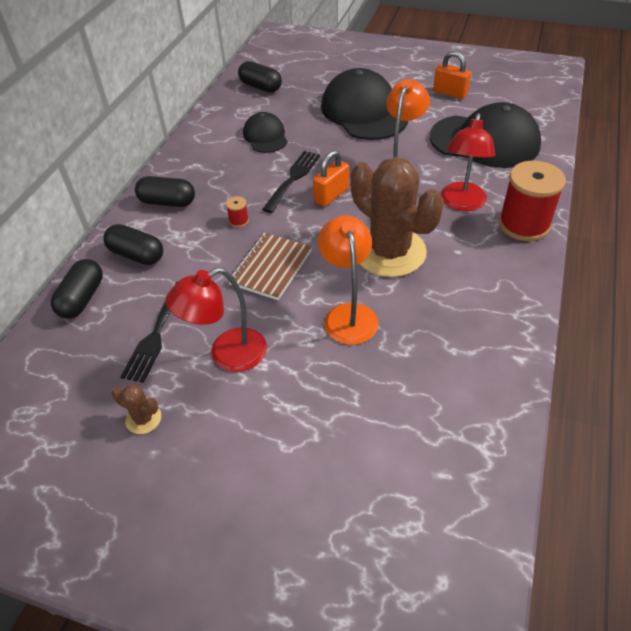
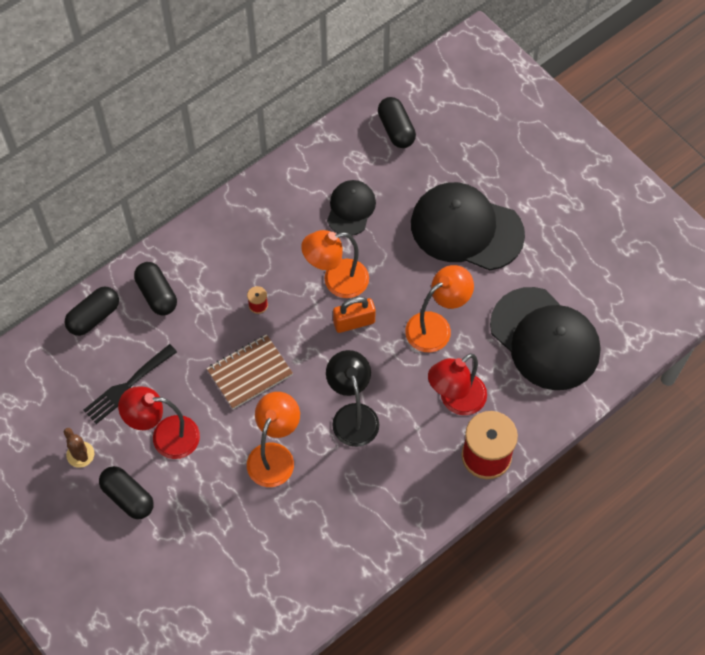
camera: 30 degrees right, 15 degrees up
black capsule [135,176,195,207] -> black capsule moved to [99,466,154,519]
black fork [262,151,320,213] -> orange lamp [301,230,369,298]
black cap [321,68,408,140] -> black cap turned 75 degrees counterclockwise [411,182,525,270]
brown cactus [350,157,444,277] -> black lamp [326,350,379,447]
orange padlock [433,51,471,99] -> none

